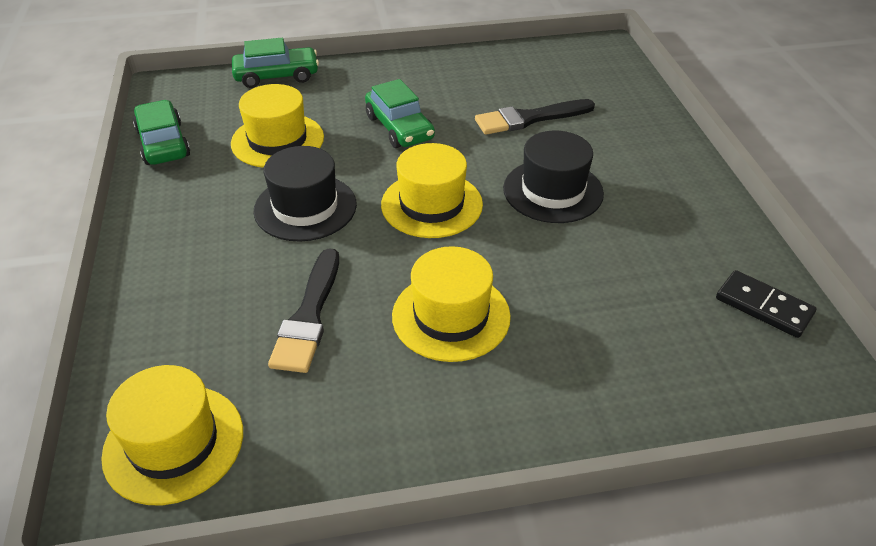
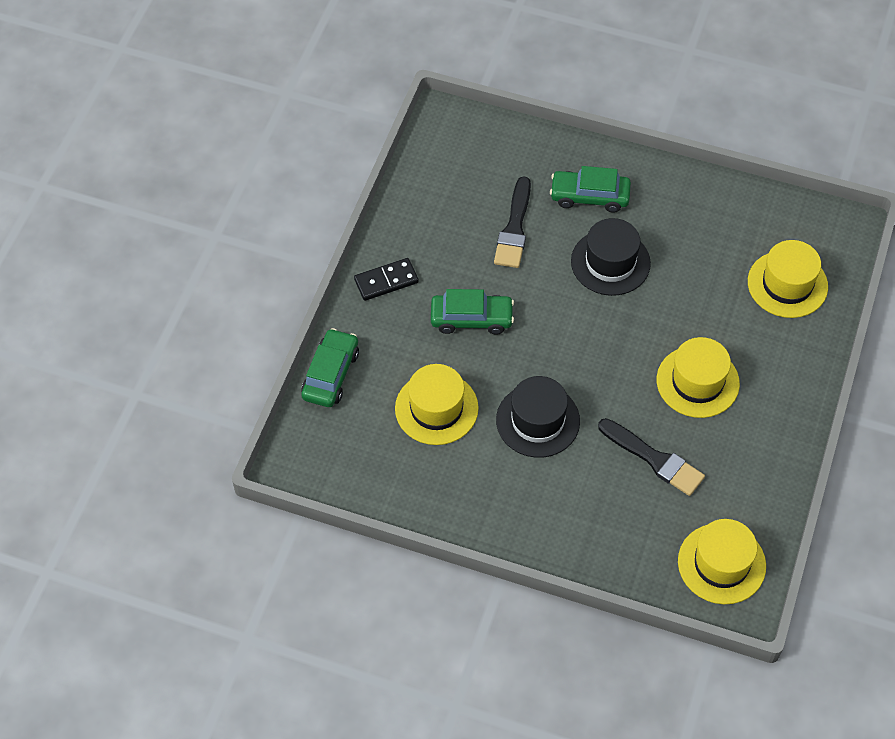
camera: 60 degrees left, 15 degrees up
green car [133,100,191,165] -> green car moved to [550,166,631,213]
yellow hat [381,143,483,238] -> yellow hat moved to [748,240,828,318]
black domino [716,270,817,338] -> black domino moved to [354,258,419,301]

